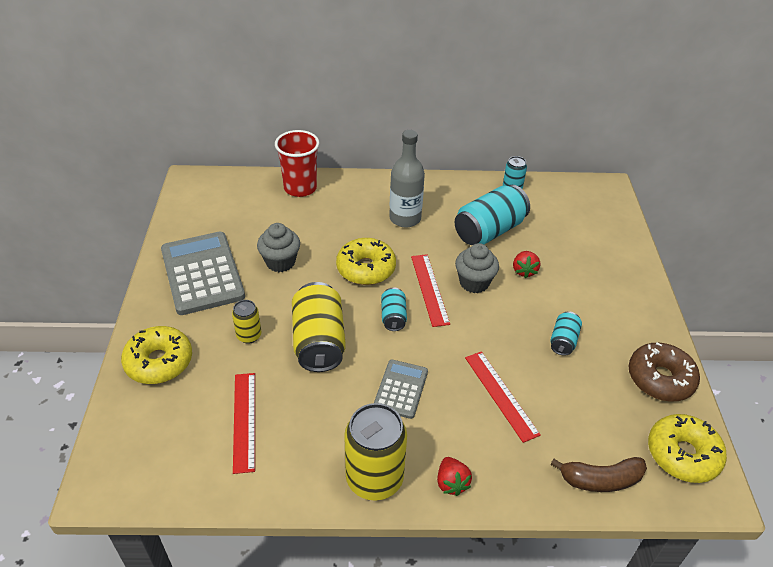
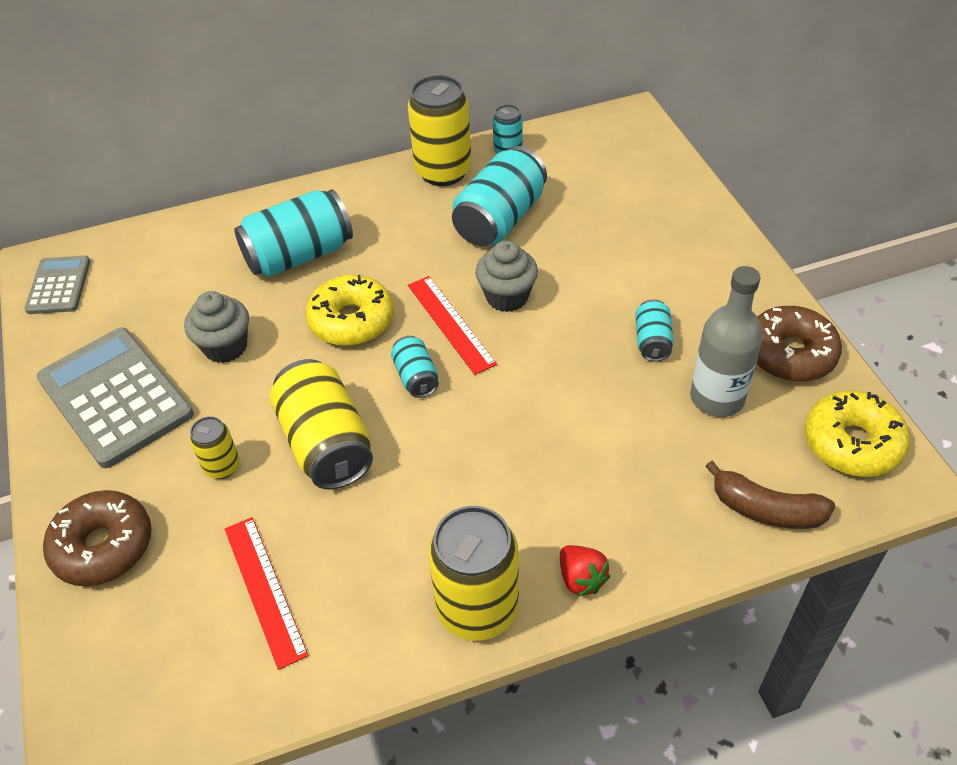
camera: 15 degrees left, 5 degrees up
yellow donut [121,326,192,384] -> brown donut [43,490,152,586]
red cup [275,130,320,197] -> none
grey calculator [374,360,428,419] -> grey calculator moved to [25,255,90,314]
grey bottle [389,130,425,228] -> grey bottle moved to [690,266,763,417]
red ruler [465,351,541,443] -> none
red strawberry [513,251,540,278] -> none
brown banana [550,457,647,492] -> brown banana turned 45 degrees clockwise [705,461,836,529]
none -> turquoise can [234,189,353,277]
none -> yellow can [408,75,472,186]

